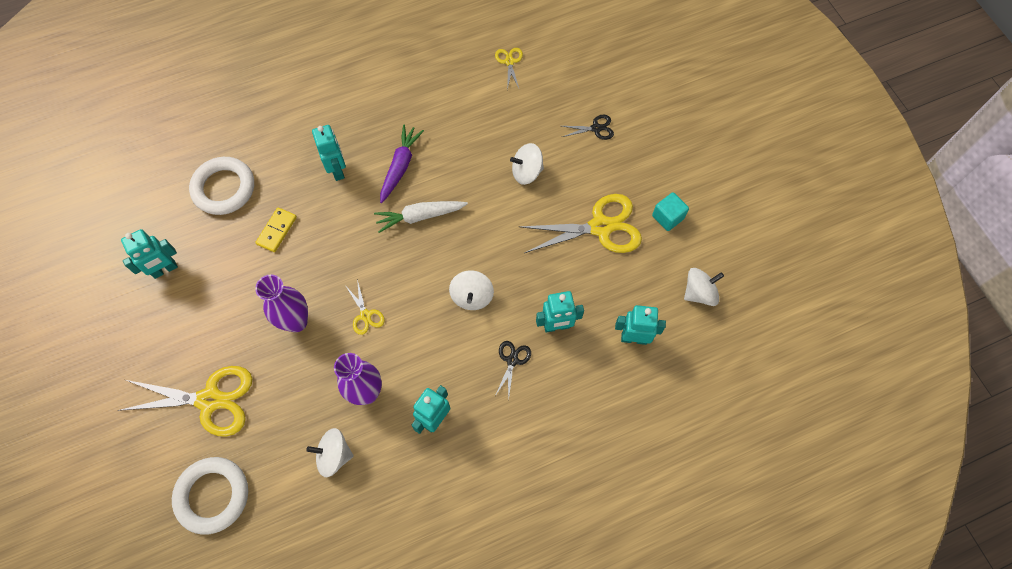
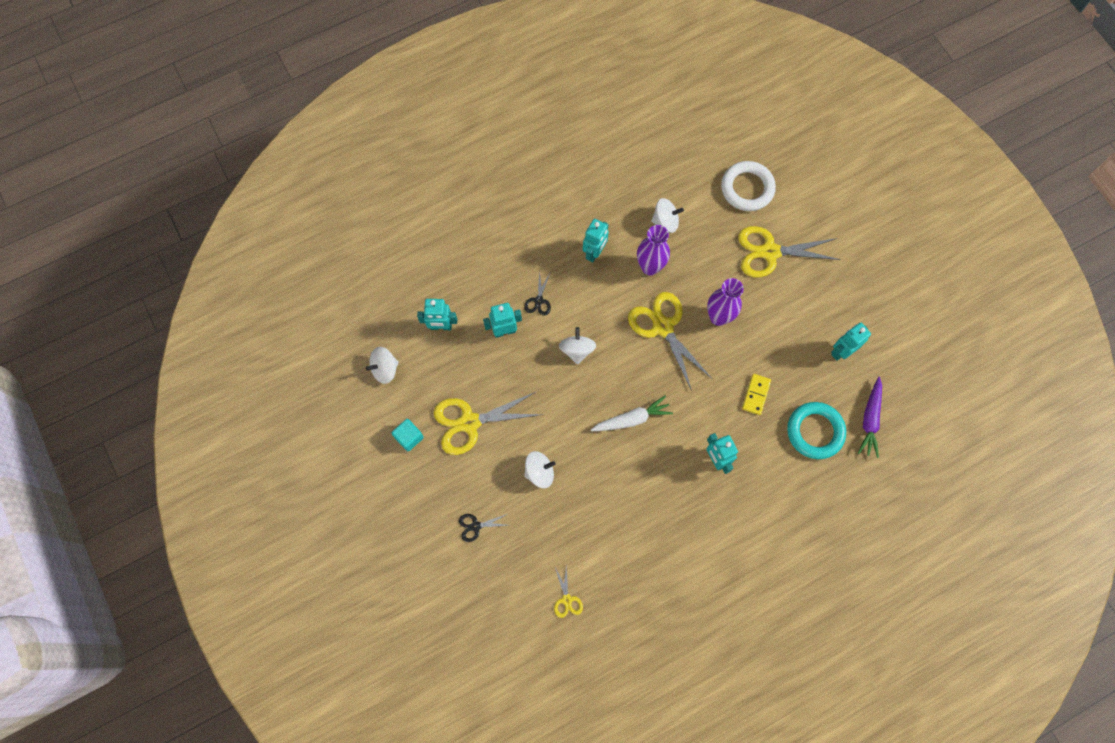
camera: 175 degrees right, 5 degrees up
white ring [189,157,254,215] -> turquoise ring [787,402,846,459]
yellow scissors [345,279,385,335] -> yellow scissors [628,292,712,391], size x2.13
purple carrot [380,125,424,203] -> purple carrot moved to [858,377,882,458]

